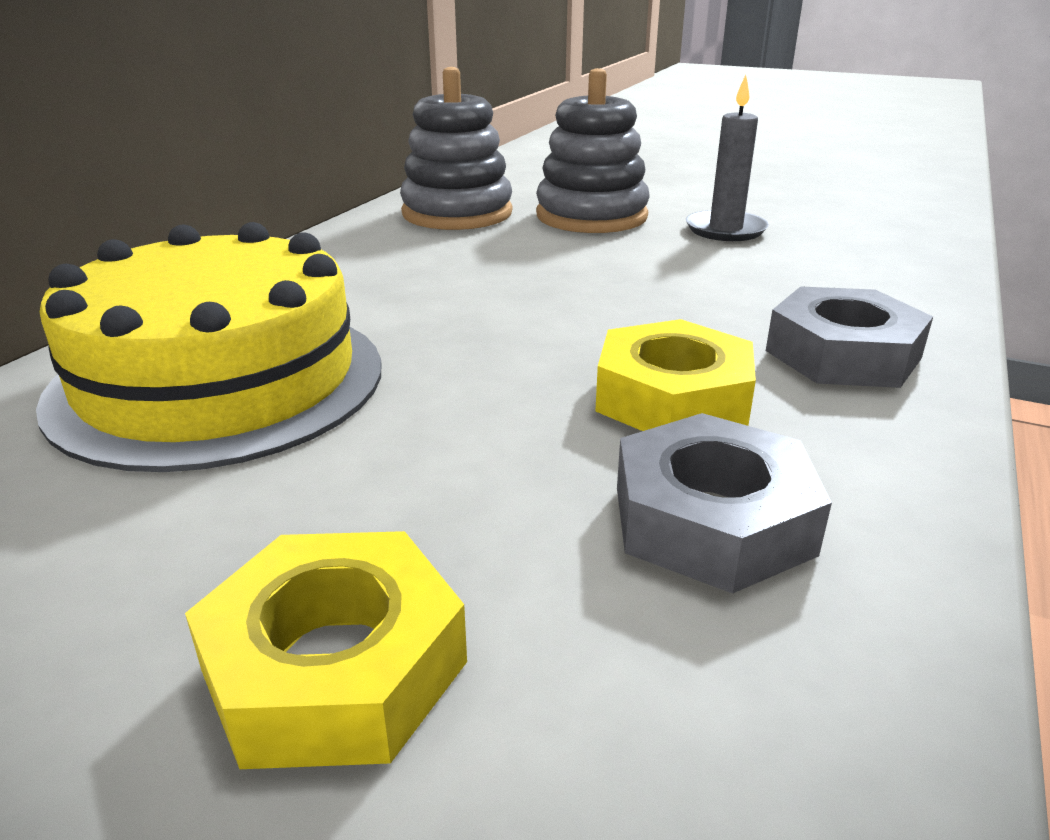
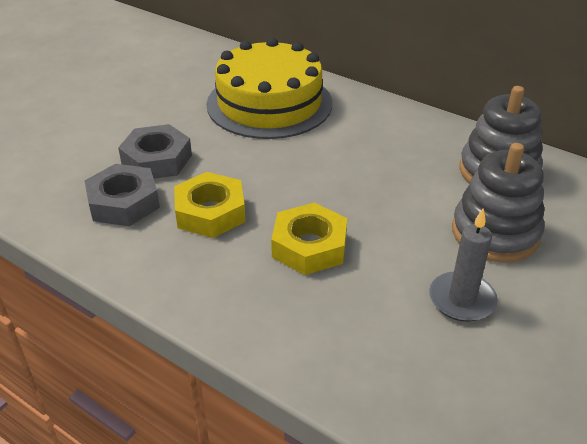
camera: 100 degrees right, 10 degrees up
yellow nut [185,531,467,769] -> yellow nut moved to [271,203,347,275]
grey nut [766,286,933,388] -> grey nut moved to [118,124,192,179]

